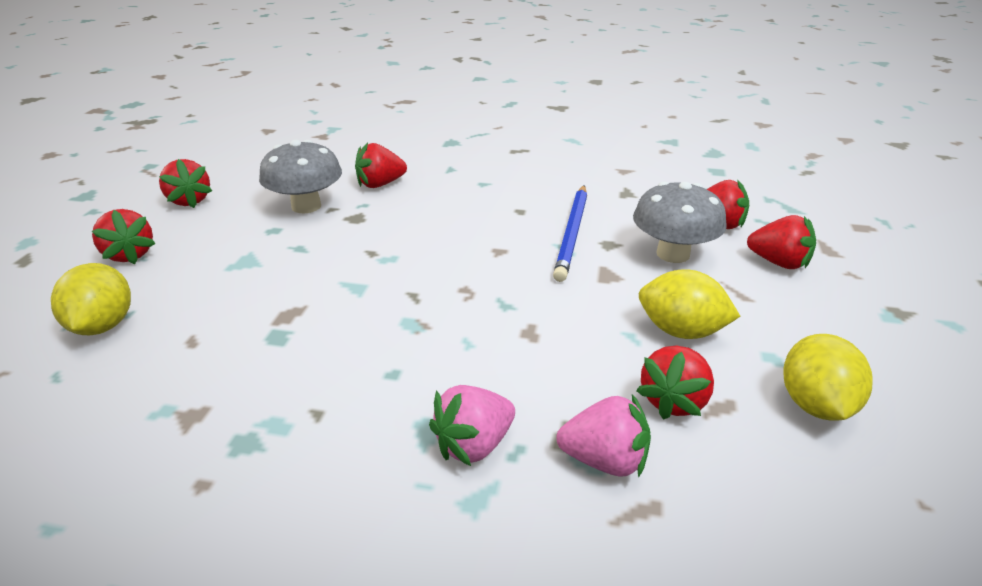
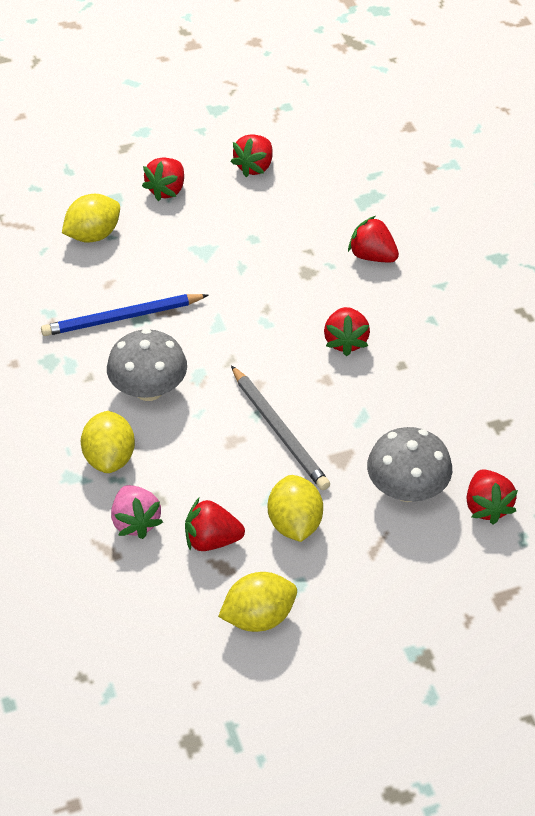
camera: 60 degrees right, 15 degrees up
grey mushroom [259,140,342,213] -> grey mushroom moved to [107,329,187,401]
pink strawberry [429,385,515,466] -> yellow lemon [81,411,135,473]
blue pencil [553,185,587,282] -> blue pencil moved to [41,294,208,336]
red strawberry [747,215,816,269] -> red strawberry moved to [324,307,370,356]
none -> grey pencil [231,365,330,490]

